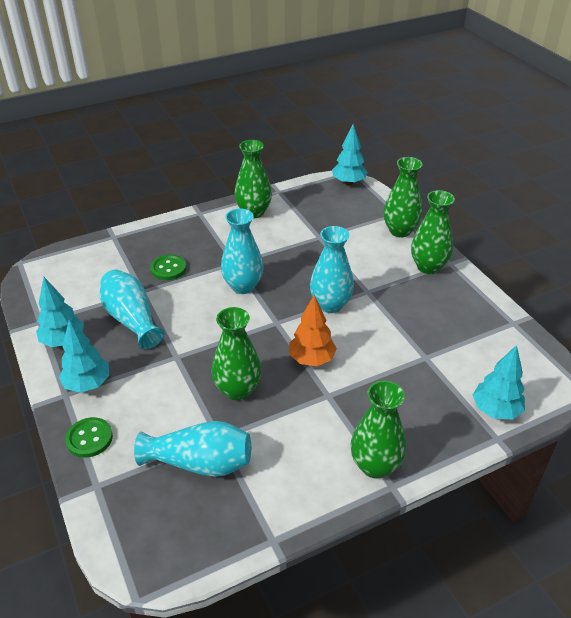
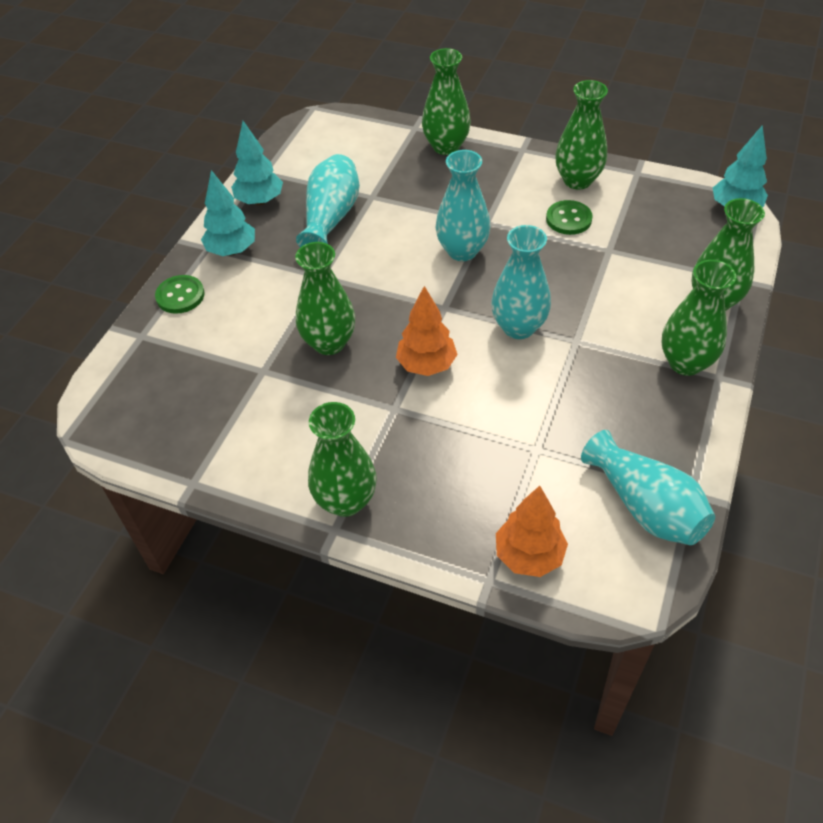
camera: 50 degrees right, 10 degrees up
turquoise vase [134,421,251,477] -> turquoise vase moved to [581,430,715,545]
green button [150,254,186,280] -> green button moved to [546,200,593,235]
turquoise tree [473,345,525,419] -> orange tree [496,486,568,577]
none -> green vase [422,48,471,155]

